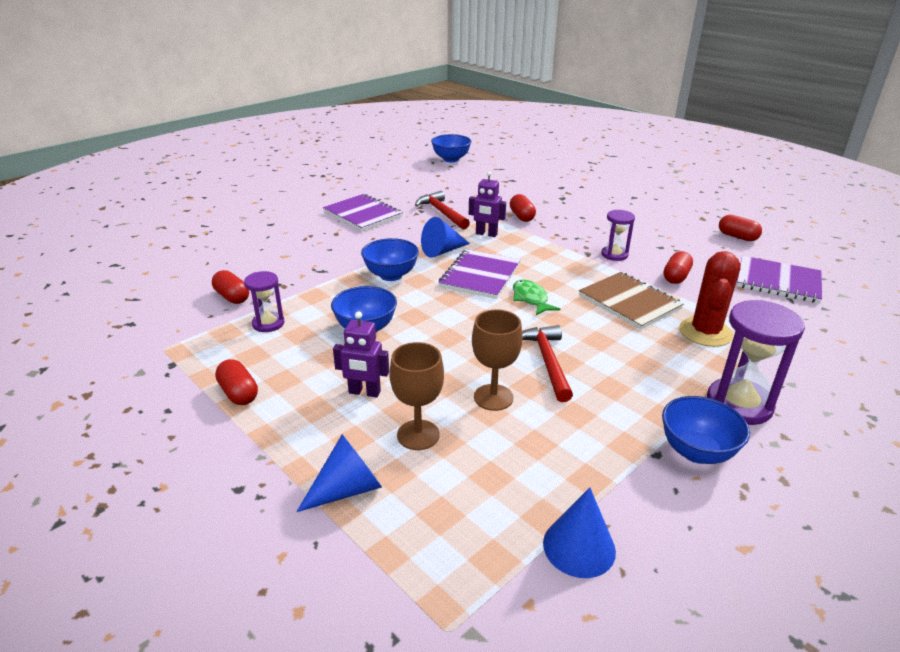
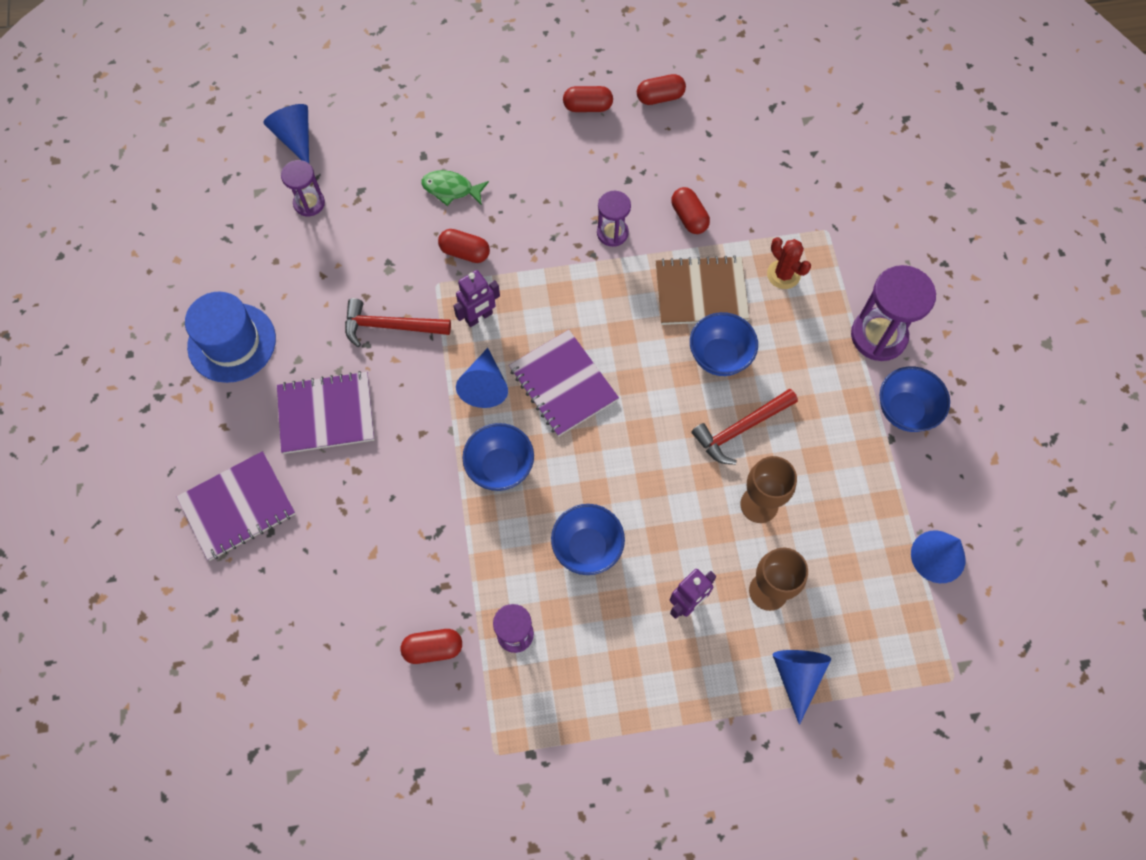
camera: 55 degrees left, 35 degrees up
red capsule [215,359,258,405] -> red capsule moved to [563,86,613,112]
blue bowl [431,134,471,162] -> blue bowl moved to [690,312,758,376]
green fish [513,280,560,315] -> green fish moved to [421,170,489,206]
red hammer [522,325,573,402] -> red hammer turned 60 degrees counterclockwise [691,389,798,465]
red cactus [679,251,741,347] -> red cactus [767,237,811,289], size x0.65
purple notebook [737,256,822,303] -> purple notebook moved to [177,451,296,561]
none -> blue hat [185,292,276,383]
none -> blue cone [263,104,309,163]
none -> purple hourglass [281,160,325,217]

